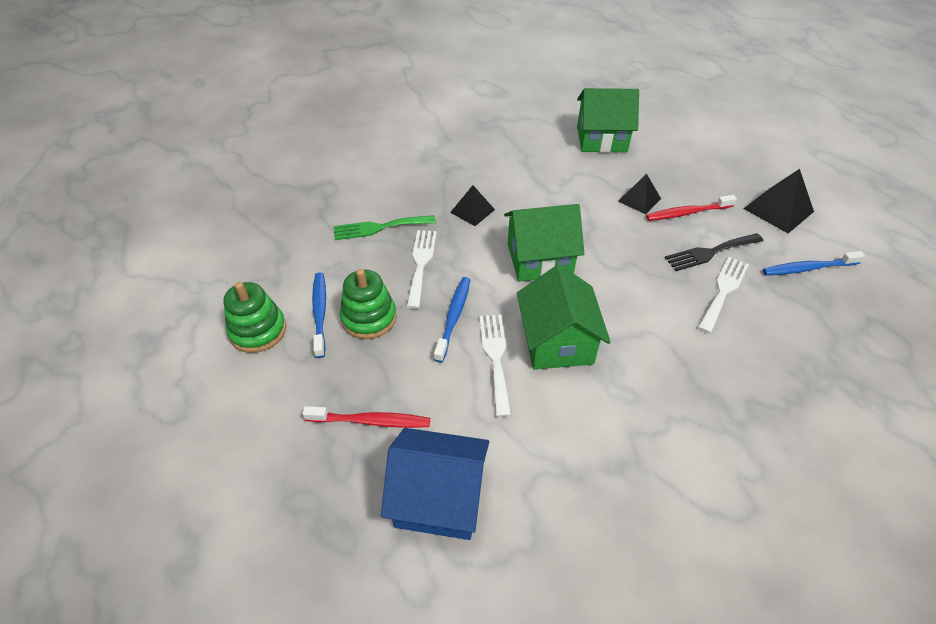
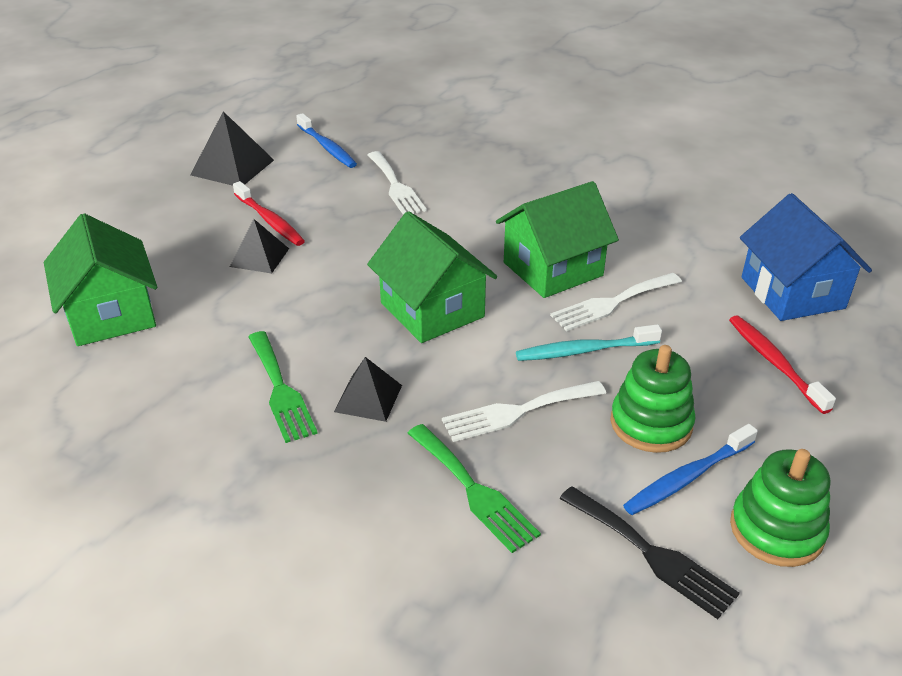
camera: 115 degrees left, 10 degrees down
blue toothbrush [434,277,470,363] -> turquoise toothbrush [516,324,662,361]
black fork [665,233,763,271] -> black fork moved to [559,486,740,619]
white fork [698,257,749,334] -> white fork turned 120 degrees counterclockwise [368,151,427,215]
none -> green fork [248,331,318,443]

